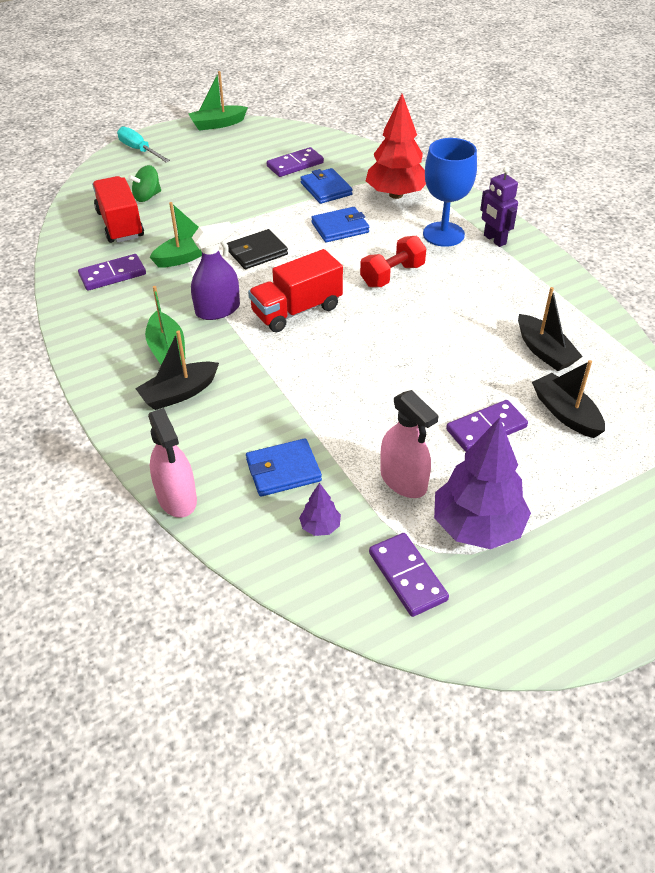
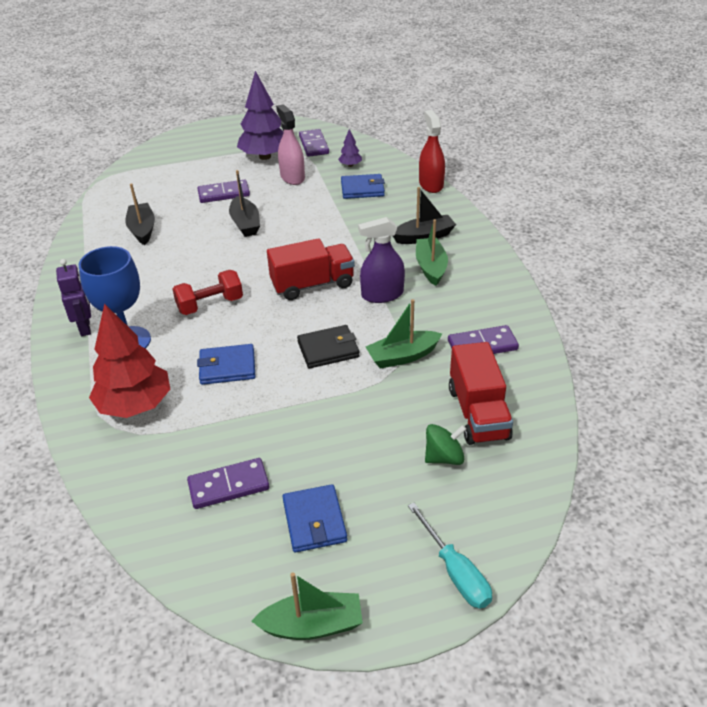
camera: 165 degrees left, 5 degrees down
pink spray bottle [148,408,197,518] -> red spray bottle [419,110,445,193]
blue wallet [300,168,353,204] -> blue wallet moved to [282,484,347,553]
black boat [532,360,605,438] -> black boat moved to [229,170,260,237]

